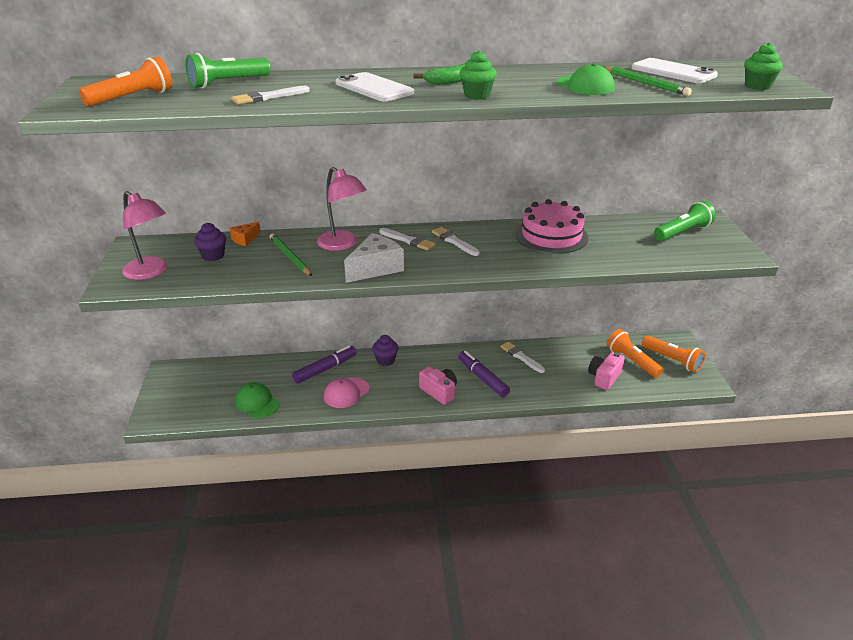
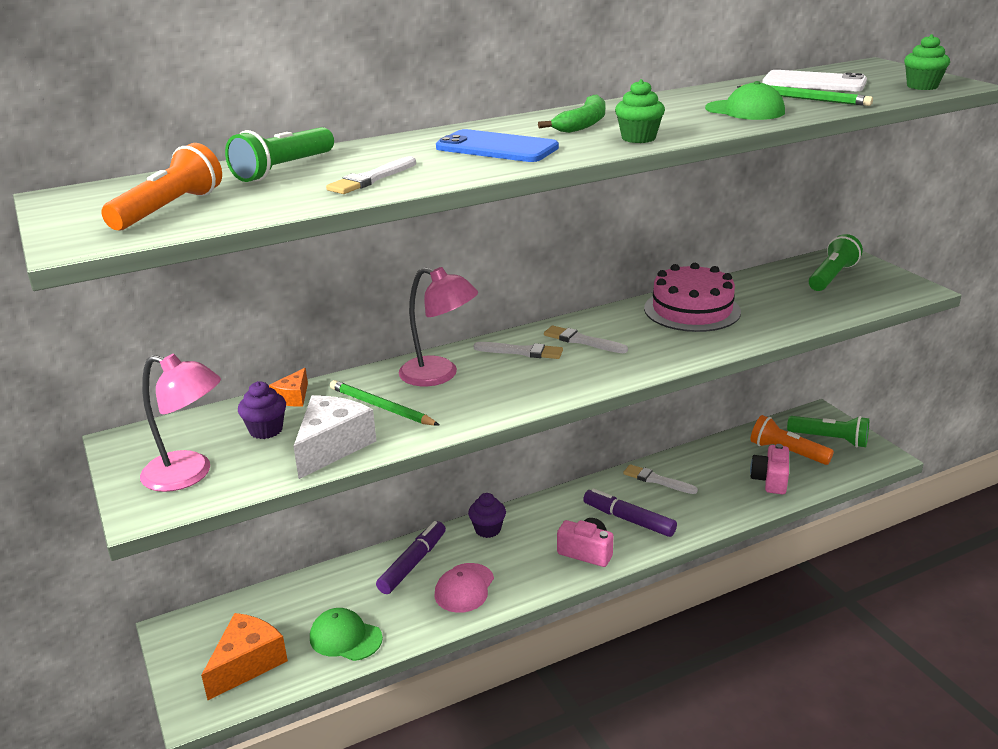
camera: 20 degrees left, 5 degrees down
white phone [335,72,414,101] -> blue phone [436,129,559,162]
white cheese [344,233,404,283] -> white cheese moved to [293,395,376,479]
orange flashlight [642,336,705,373] -> green flashlight [787,416,869,448]
none -> orange cheese [201,613,288,700]

